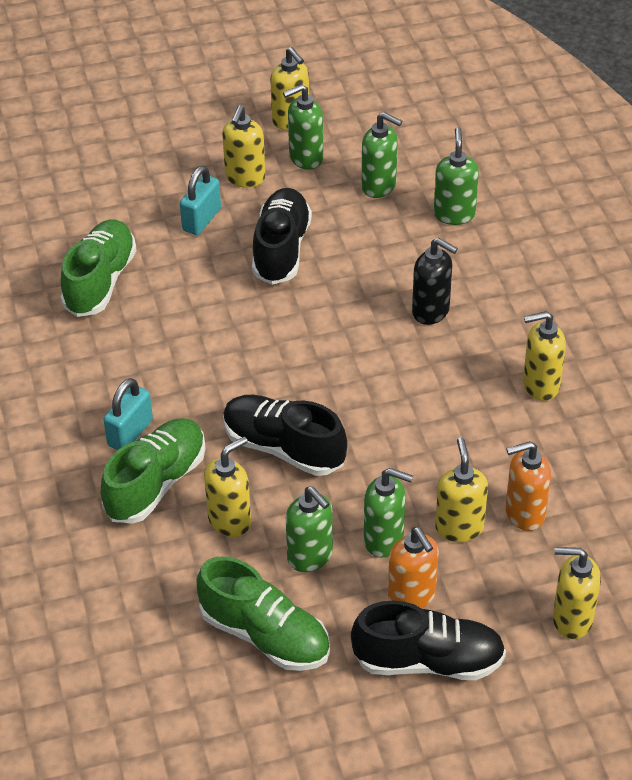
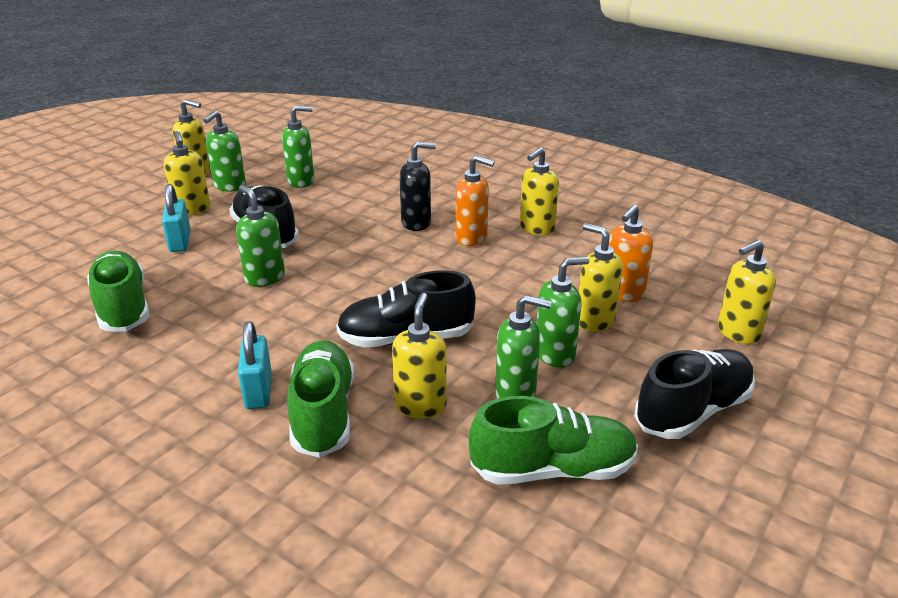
camera: 40 degrees left, 15 degrees down
orange soap dispenser [388,527,439,608] -> orange soap dispenser moved to [455,155,495,246]
green soap dispenser [434,127,479,225] -> green soap dispenser moved to [236,185,285,287]

